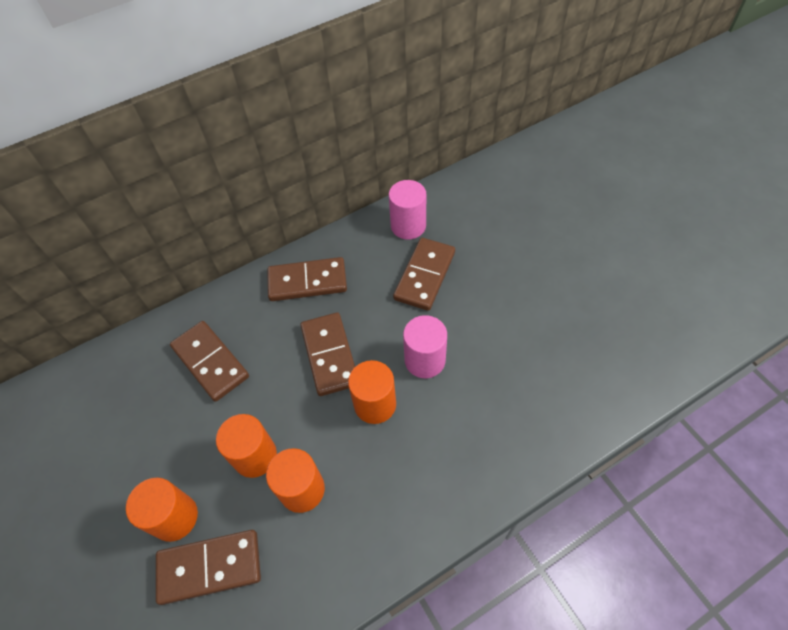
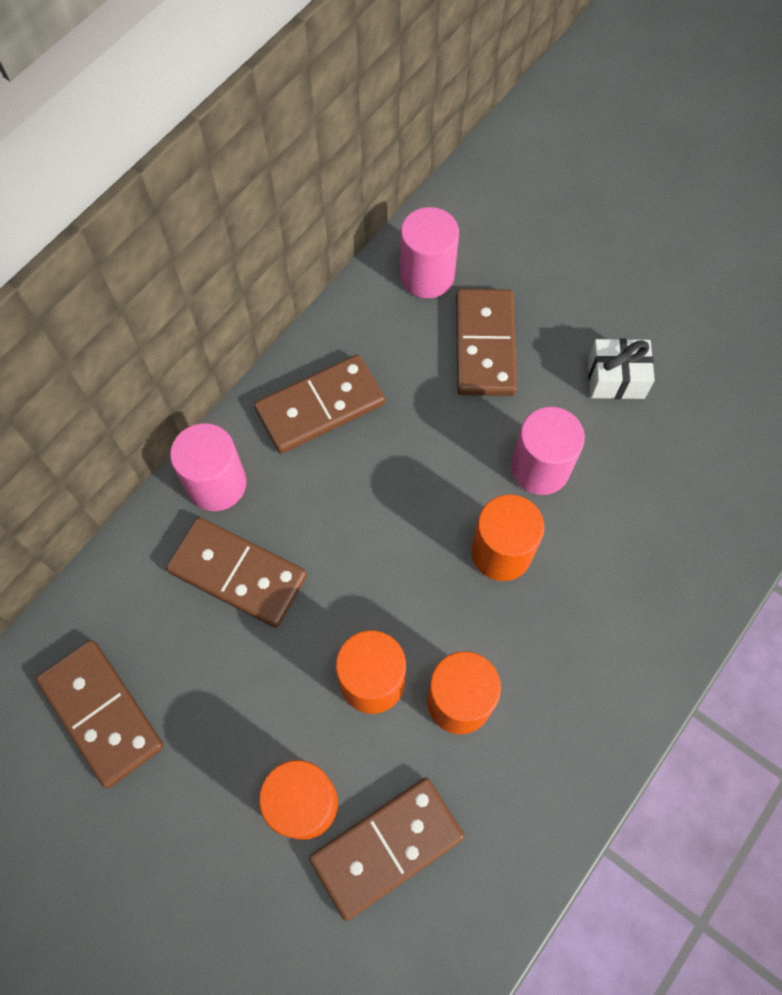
camera: 25 degrees left, 10 degrees up
brown domino [300,312,355,396] -> brown domino moved to [36,640,164,788]
none -> pink cylinder [170,423,246,511]
none -> white gift [588,338,655,399]

